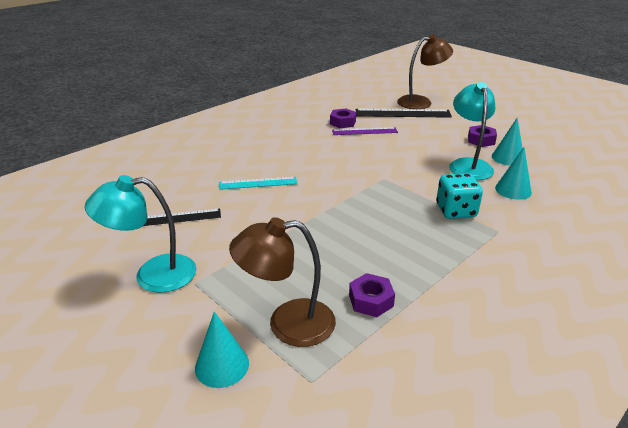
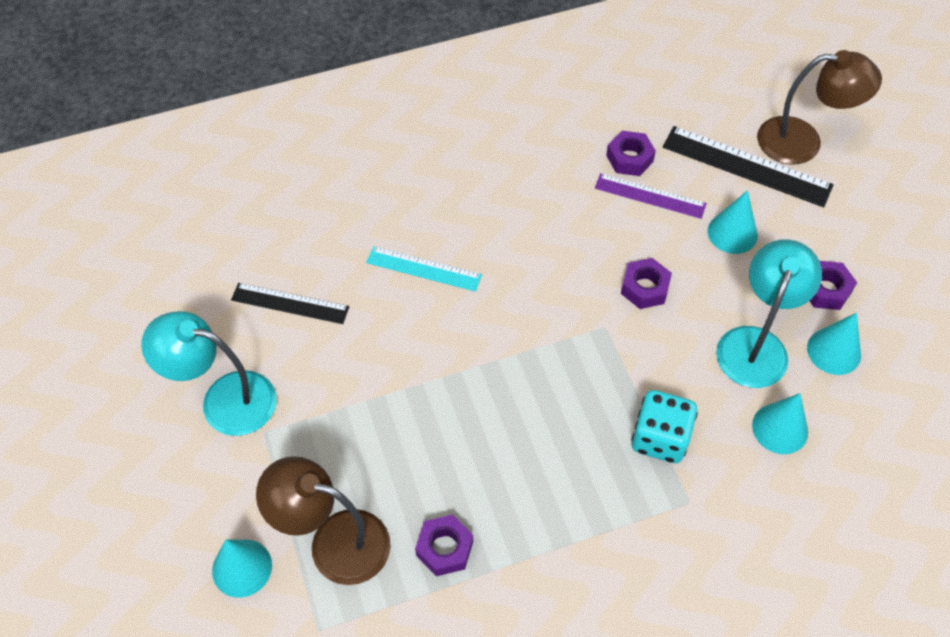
camera: 25 degrees right, 25 degrees up
none -> purple nut [621,258,672,309]
none -> turquoise cone [708,190,758,254]

